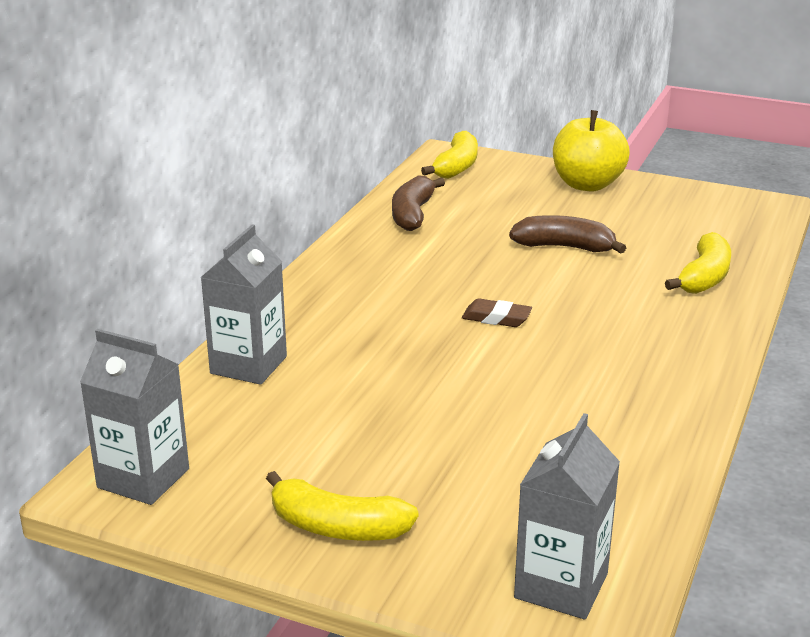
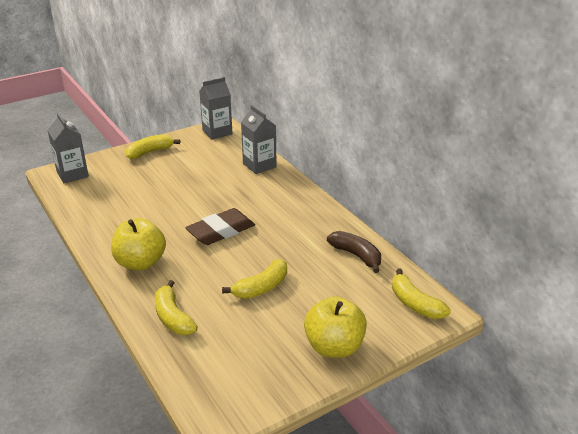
camera: 125 degrees right, 5 degrees up
brown eraser [462,299,532,327] -> brown eraser [185,208,255,245], size x1.89
brown banana [509,215,626,253] -> yellow banana [222,259,287,299]
none -> yellow apple [111,218,166,271]

